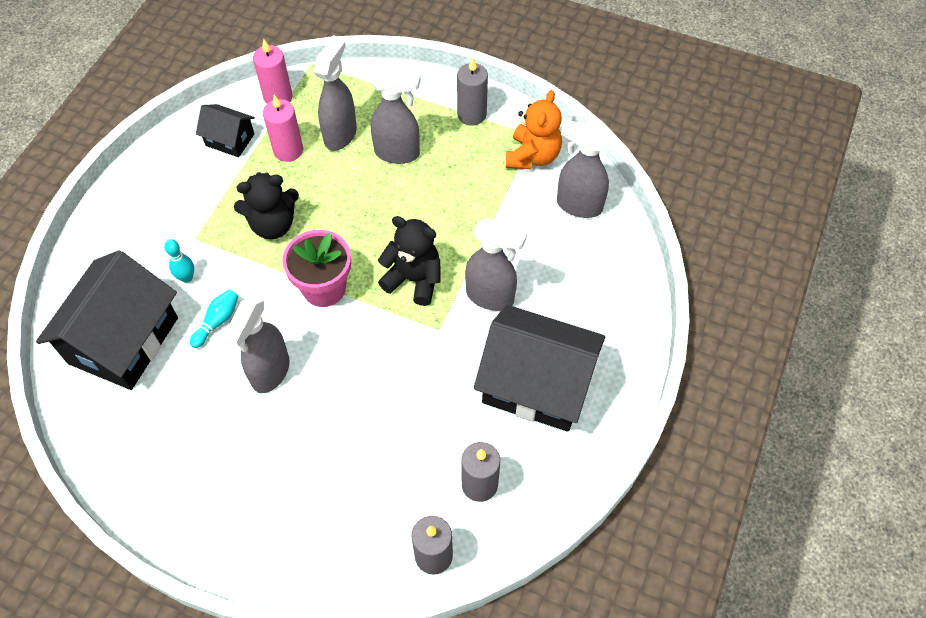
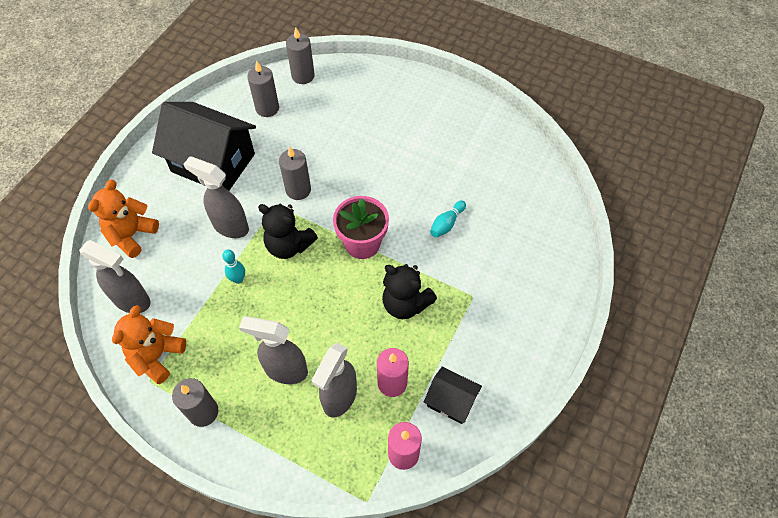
camera: 175 degrees left, 0 degrees up
black house [36,250,178,390] -> none
turquoise bowling pin [164,239,194,283] -> turquoise bowling pin moved to [222,250,245,284]
grey spray bottle [224,296,290,393] -> none
black teddy bear [234,172,299,239] -> black teddy bear turned 135 degrees counterclockwise [382,264,437,319]
none -> orange teddy bear [88,180,159,258]
none -> grey candle [279,146,311,200]

